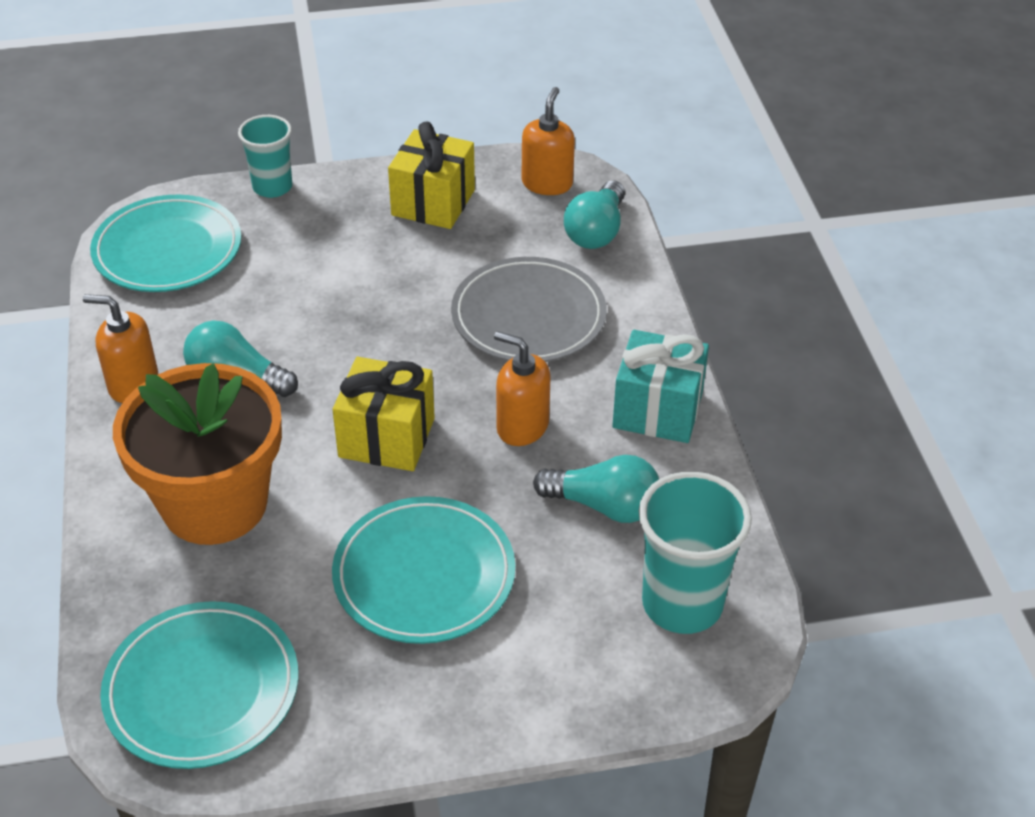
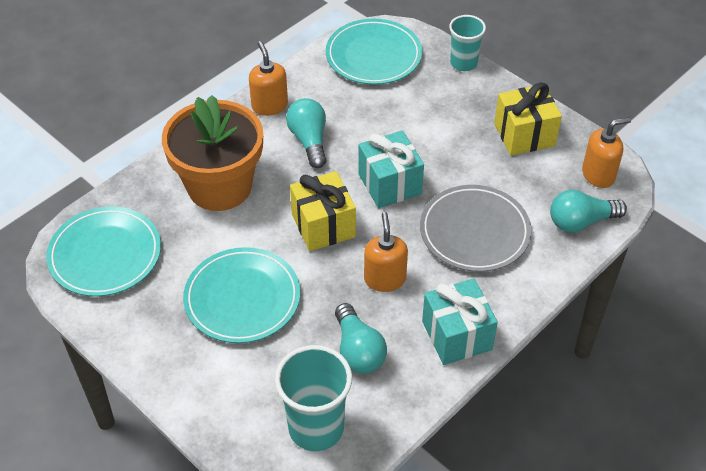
camera: 55 degrees right, 5 degrees up
none -> turquoise gift [358,130,424,208]

